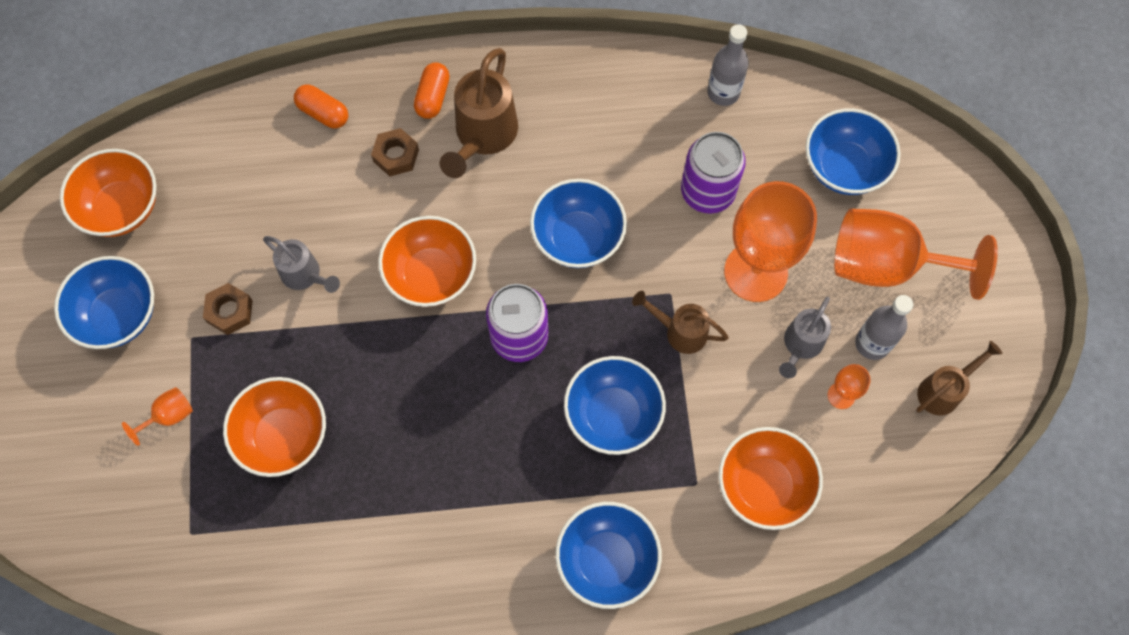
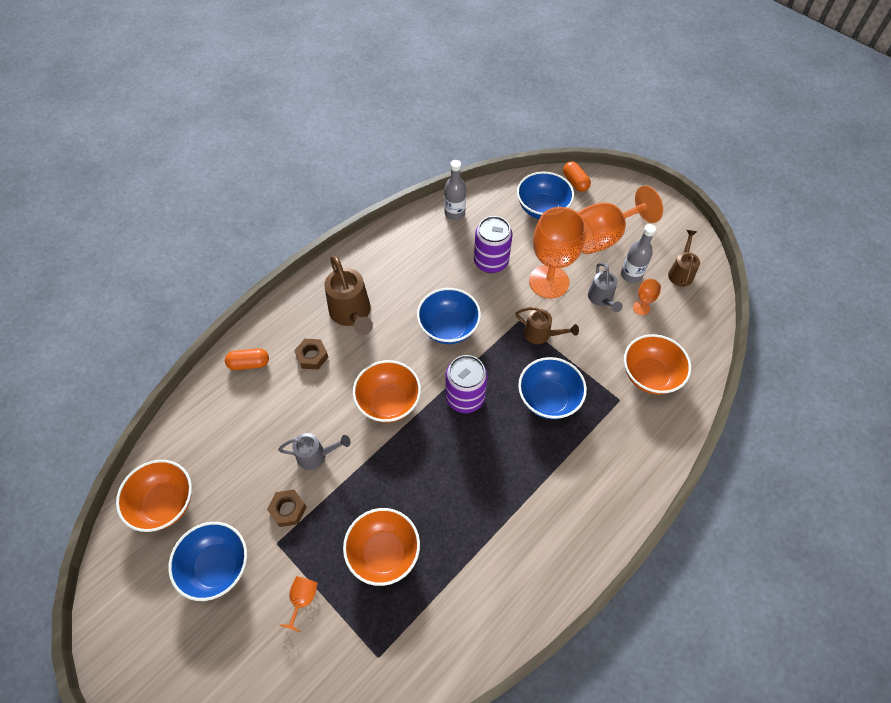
camera: 40 degrees left, 10 degrees down
orange capsule [414,62,450,119] -> orange capsule moved to [563,161,591,192]
blue bowl [555,502,662,609] -> none
brown watering can [632,291,729,354] -> brown watering can turned 135 degrees counterclockwise [515,307,579,344]

